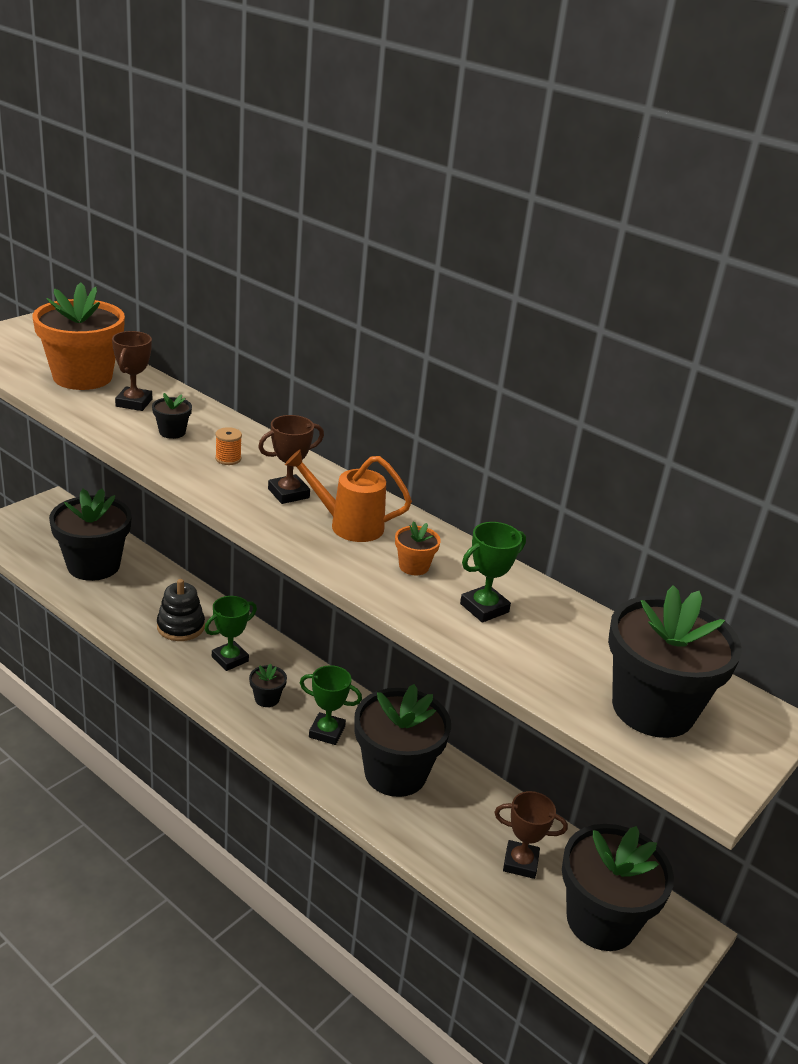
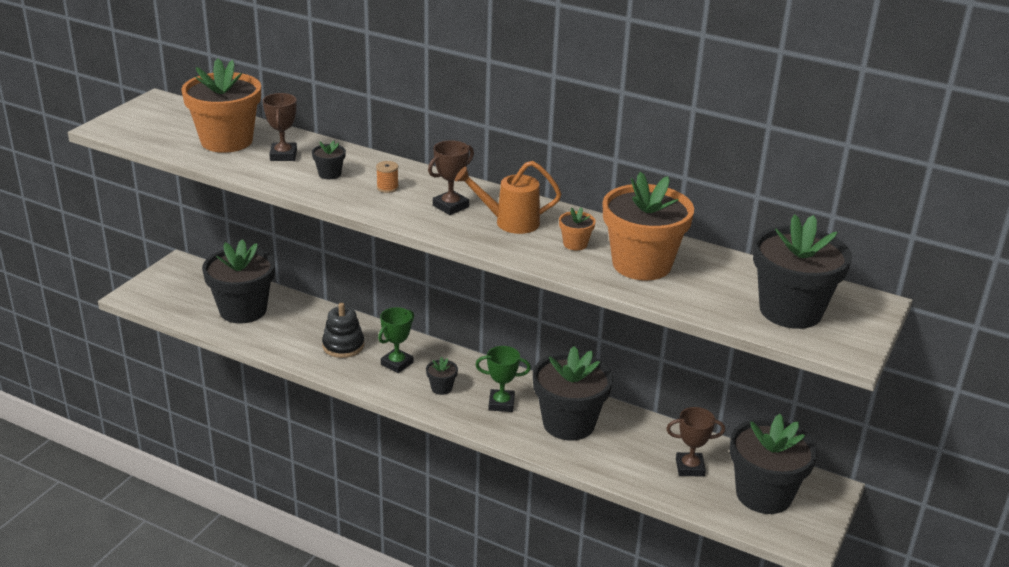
camera: 10 degrees left, 0 degrees up
green trophy [460,522,526,623] -> orange flower pot [603,172,694,280]

